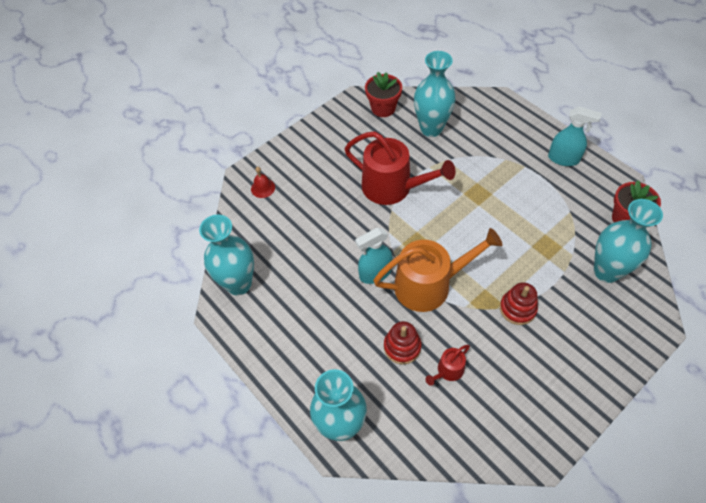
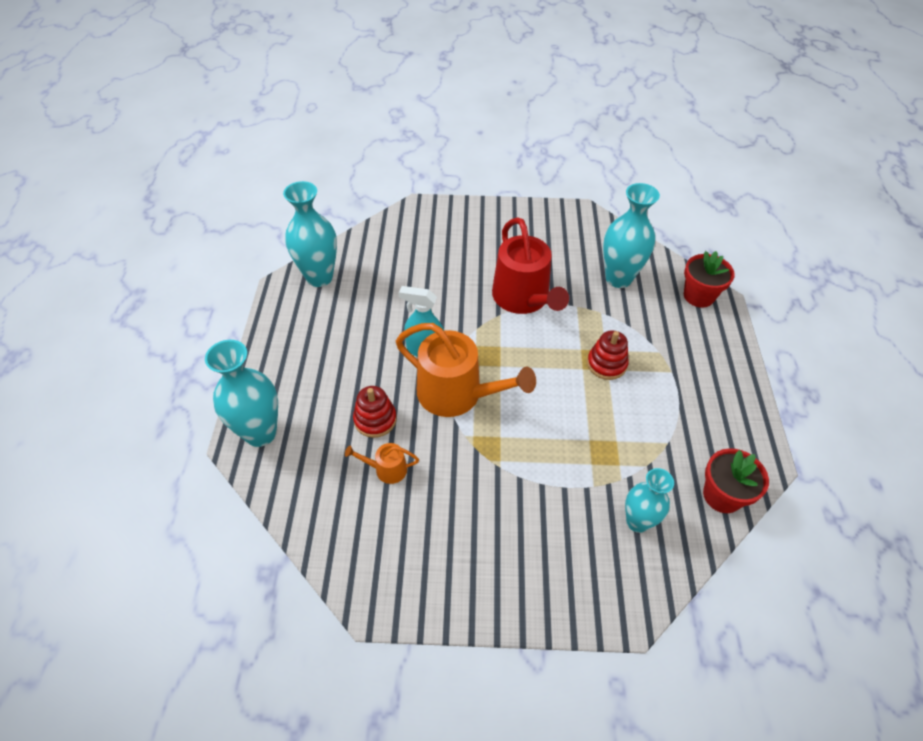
camera: 40 degrees right, 5 degrees down
red bell [251,167,275,198] -> none
red flower pot [365,72,402,117] -> red flower pot moved to [684,251,735,308]
red watering can [426,345,470,385] -> orange watering can [345,443,419,484]
red stacking toy [500,282,538,325] -> red stacking toy moved to [587,330,629,380]
turquoise spray bottle [548,107,602,166] -> none
turquoise vase [594,199,663,283] -> turquoise vase [625,468,674,533], size x0.65

